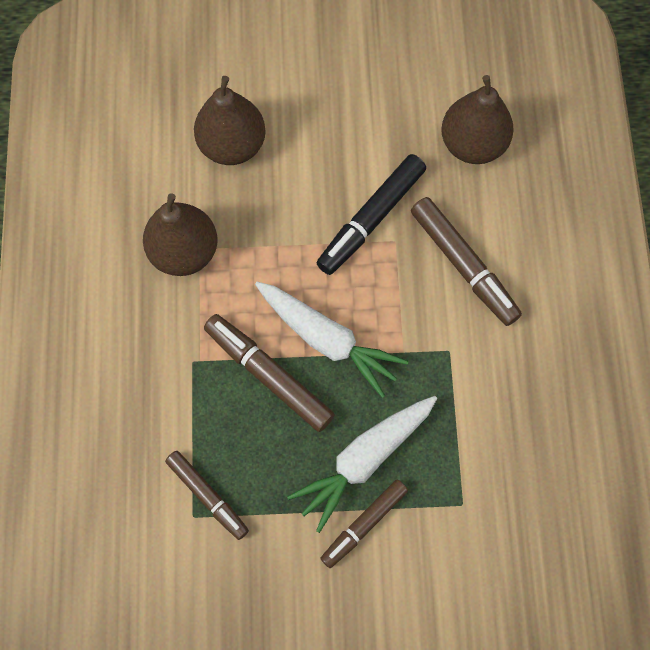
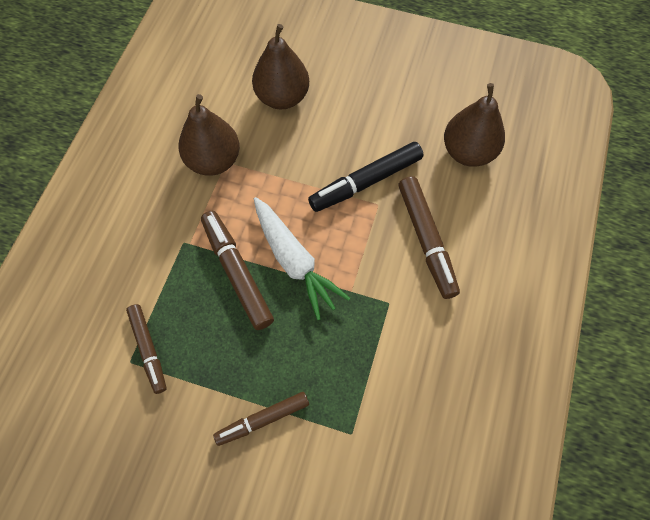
camera: 20 degrees right, 5 degrees down
white carrot [287,396,437,533] -> none

